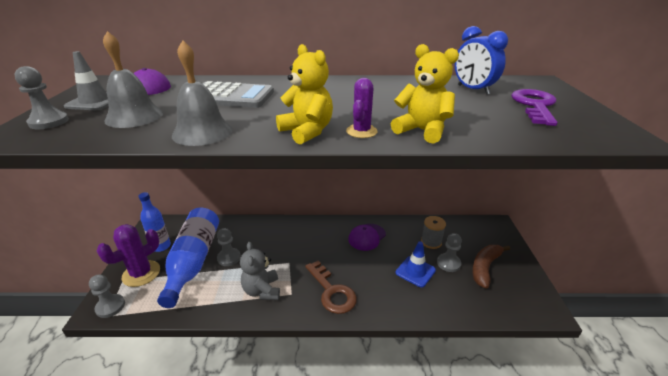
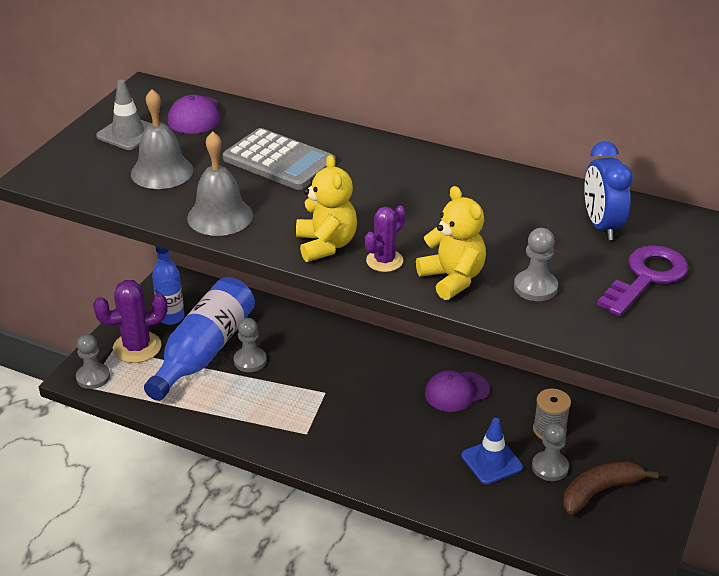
camera: 25 degrees right, 5 degrees up
grey pawn [14,66,69,129] -> grey pawn moved to [514,228,558,301]
grey teddy bear [240,242,280,300] -> none
brown key [305,261,357,314] -> none

